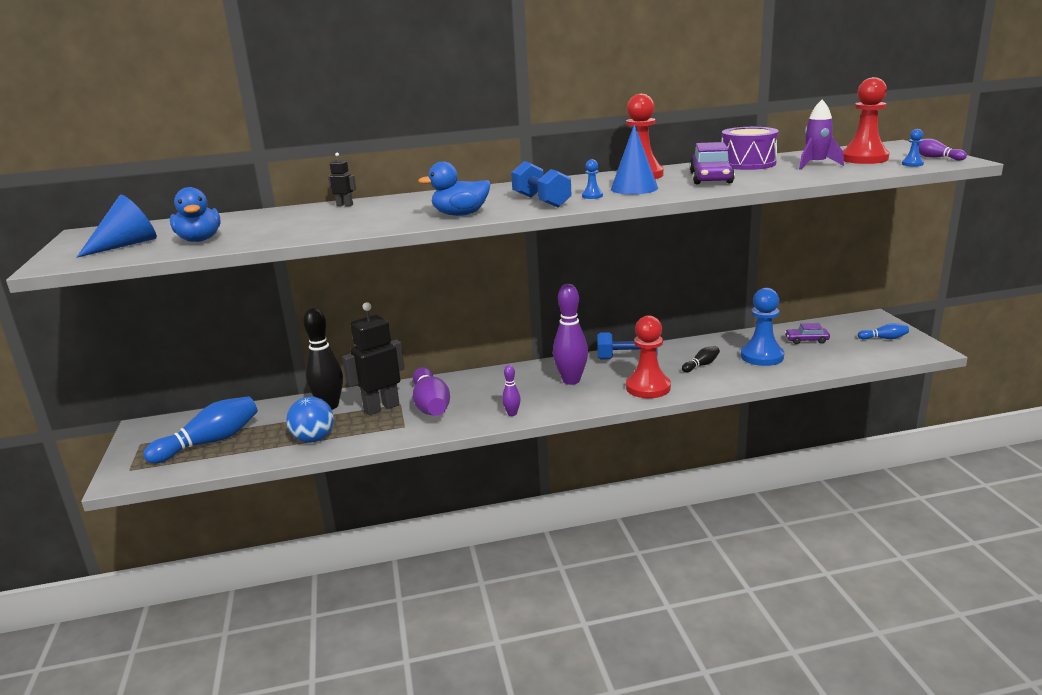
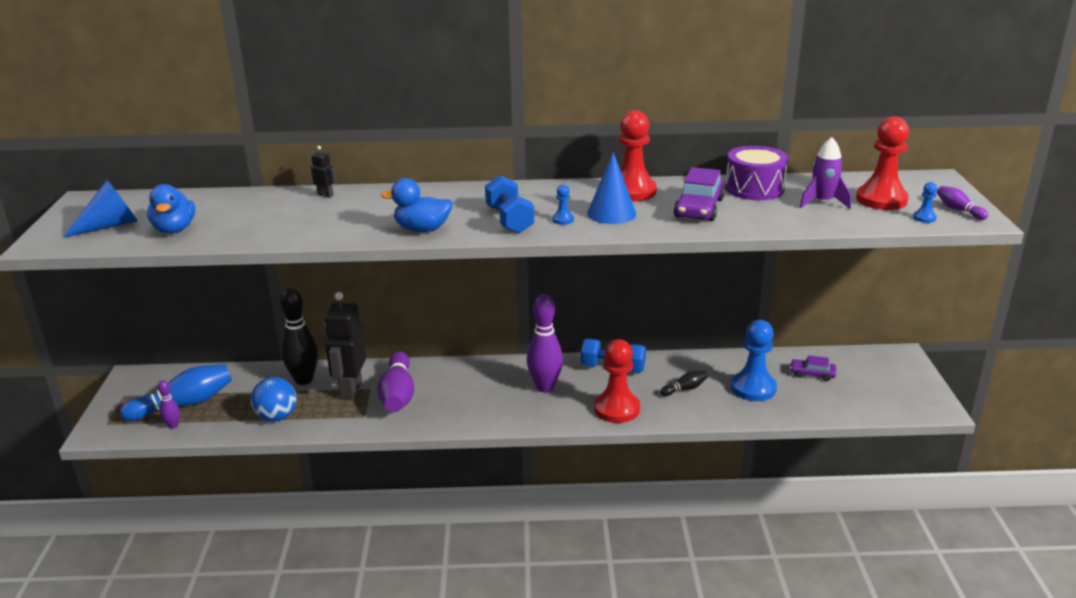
camera: 10 degrees right, 5 degrees up
black robot [342,302,405,416] -> black robot turned 60 degrees counterclockwise [324,292,366,400]
purple bowling pin [502,365,521,416] -> purple bowling pin moved to [158,380,180,429]
blue bowling pin [858,323,909,339] -> none

